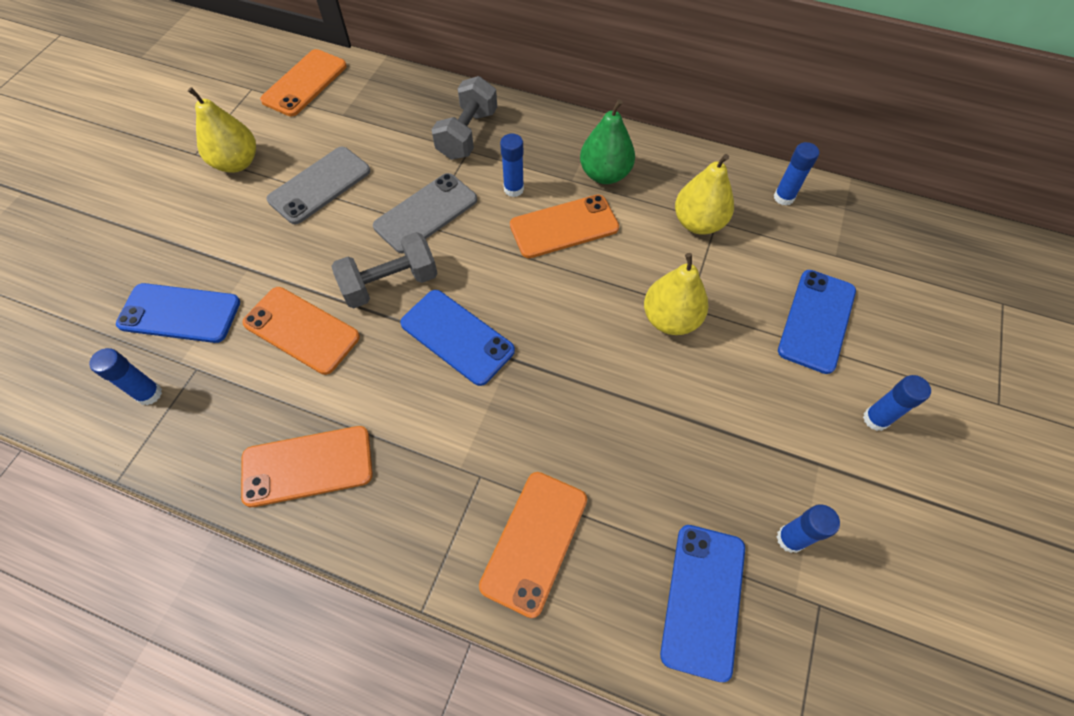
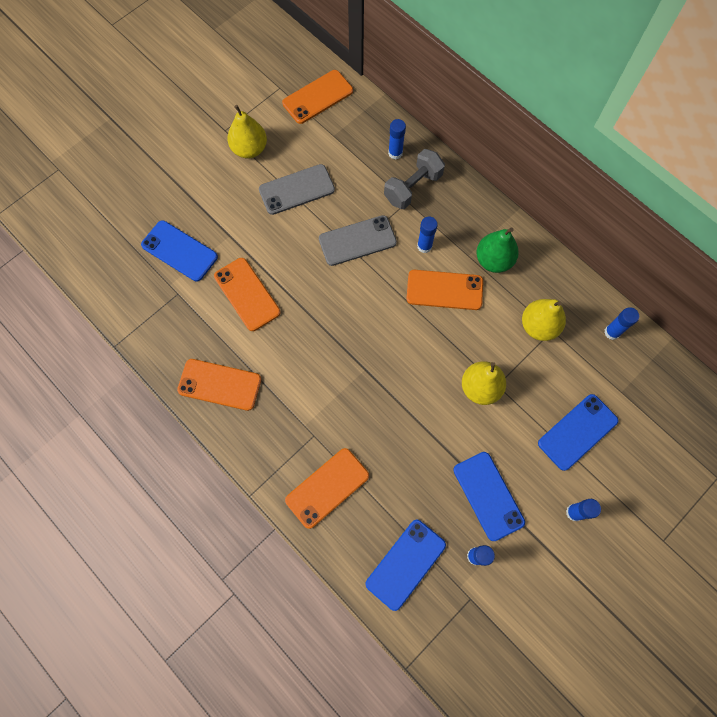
camera: 25 degrees right, 10 degrees up
blue glue stick [89,348,162,405] -> blue glue stick moved to [388,119,406,159]
grey dumbbell [331,232,437,308] -> none
blue phone [400,290,515,386] -> blue phone moved to [453,452,525,541]

